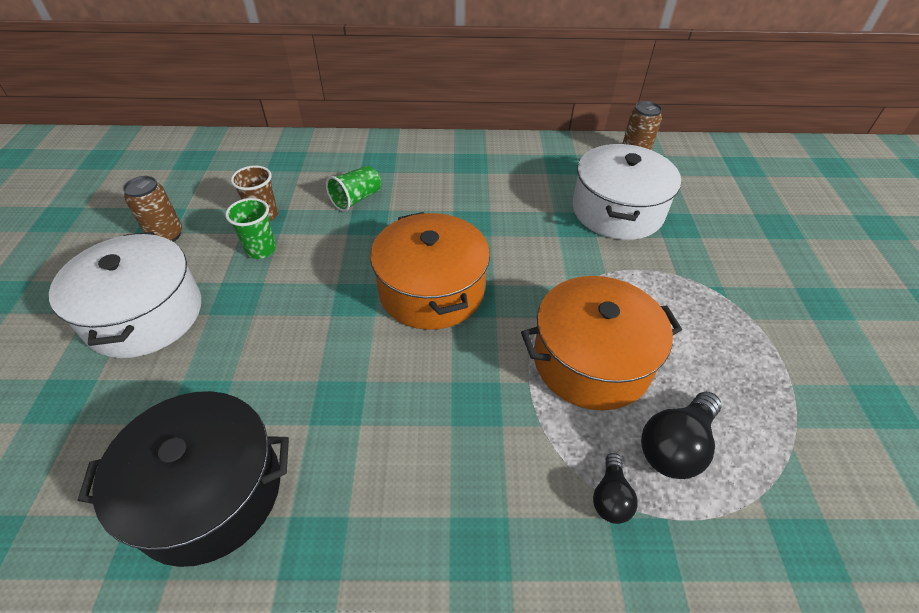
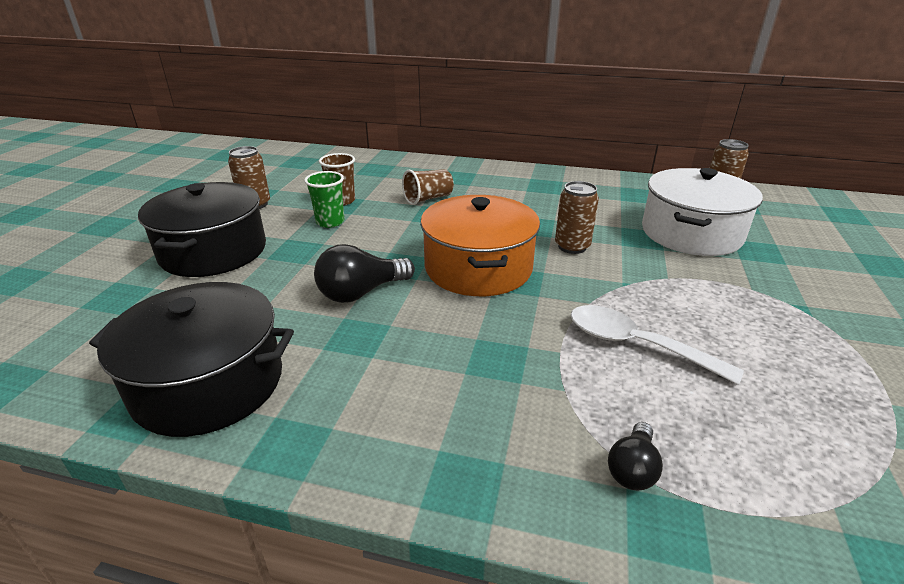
camera: 15 degrees right, 15 degrees down
white pot [49,232,201,358] -> black pot [138,182,266,277]
green cup [326,165,381,212] -> brown cup [402,169,454,205]
orange pot [521,276,682,411] -> white spoon [571,305,744,385]
black light bulb [641,392,721,479] -> black light bulb moved to [314,244,415,303]
none -> brown can [555,181,599,254]

